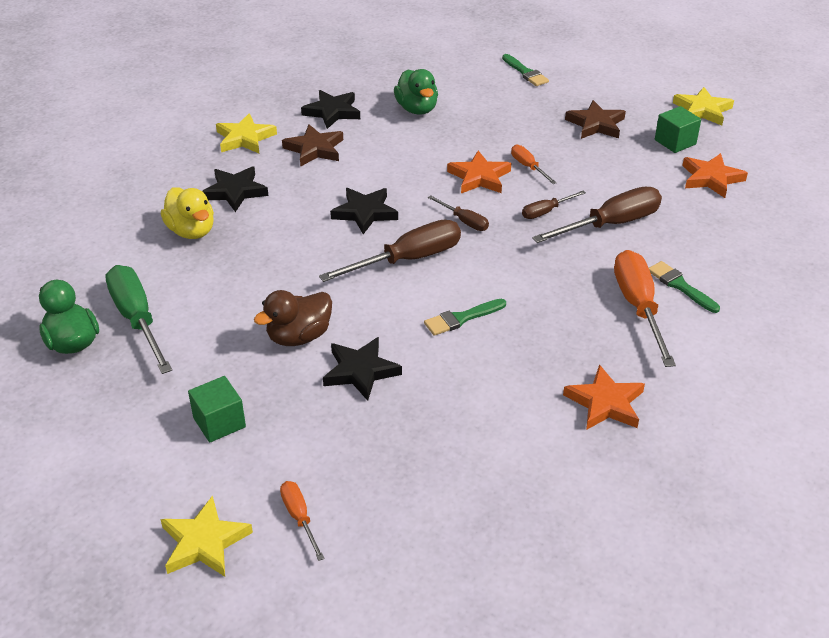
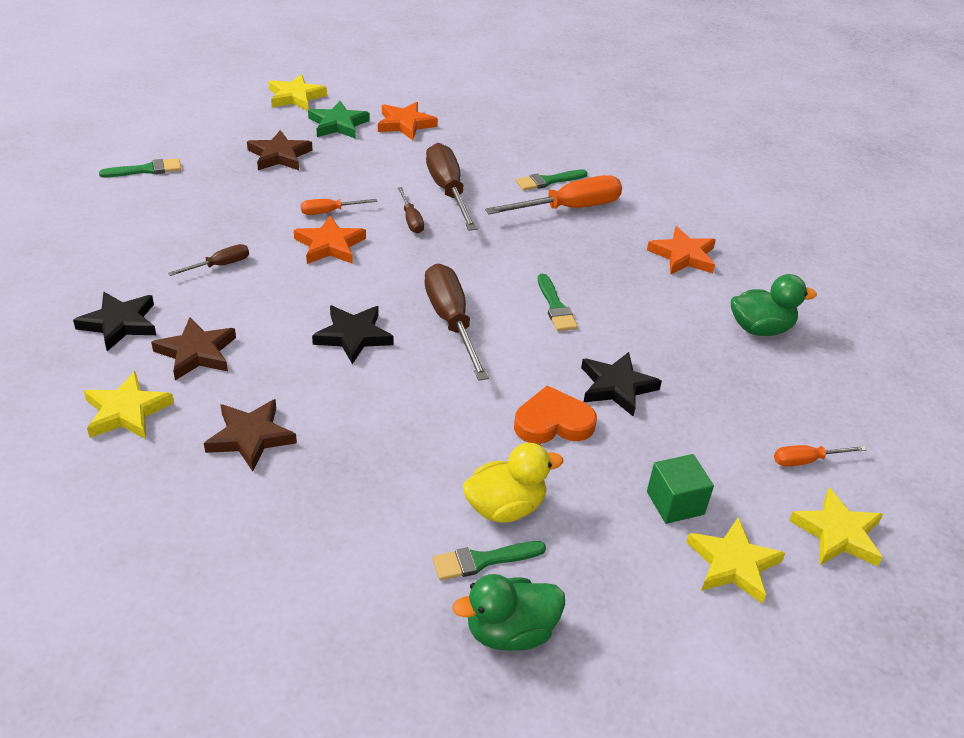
camera: 80 degrees left, 0 degrees up
green screwdriver [105,265,172,374] -> green brush [432,541,546,580]
yellow duck [161,187,214,239] -> yellow duck moved to [462,443,563,523]
black star [202,166,268,212] -> brown star [204,399,297,471]
brown duck [254,290,332,346] -> orange heart [514,385,597,444]
green duck [394,69,438,115] -> green duck moved to [731,274,817,336]
brown screwdriver [428,195,489,231] -> brown screwdriver moved to [168,244,249,276]
orange screwdriver [614,250,676,367] -> orange screwdriver turned 150 degrees clockwise [485,175,622,214]
green cube [655,106,701,153] -> green star [308,101,370,139]
none -> yellow star [686,518,785,604]

